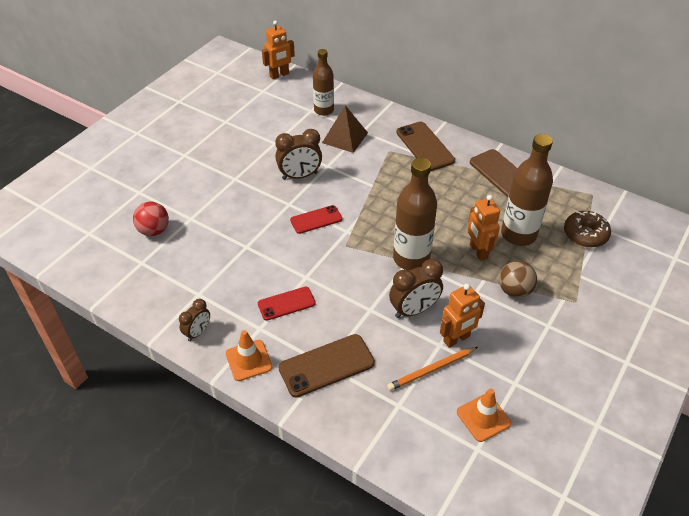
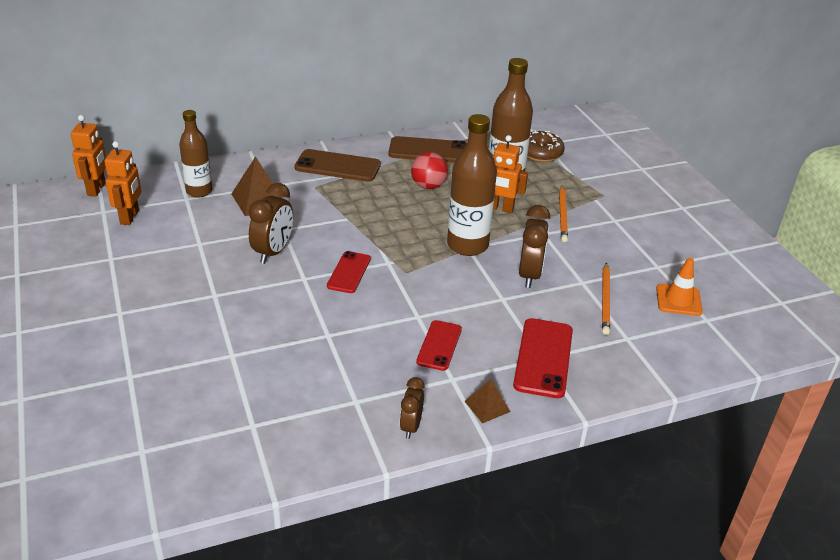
camera: 55 degrees left, 10 degrees down
red ball [133,201,169,236] -> red ball moved to [411,152,448,189]
brown clock [179,299,210,341] -> brown clock turned 150 degrees counterclockwise [400,377,425,439]
orange traffic cone [226,330,273,381] -> brown pyramid [465,379,511,423]
brown phone [278,334,375,398] -> red phone [513,318,573,398]
orange robot [440,284,485,348] -> orange robot moved to [105,141,141,225]
brown ball [499,260,537,298] -> orange pencil [559,185,568,242]

